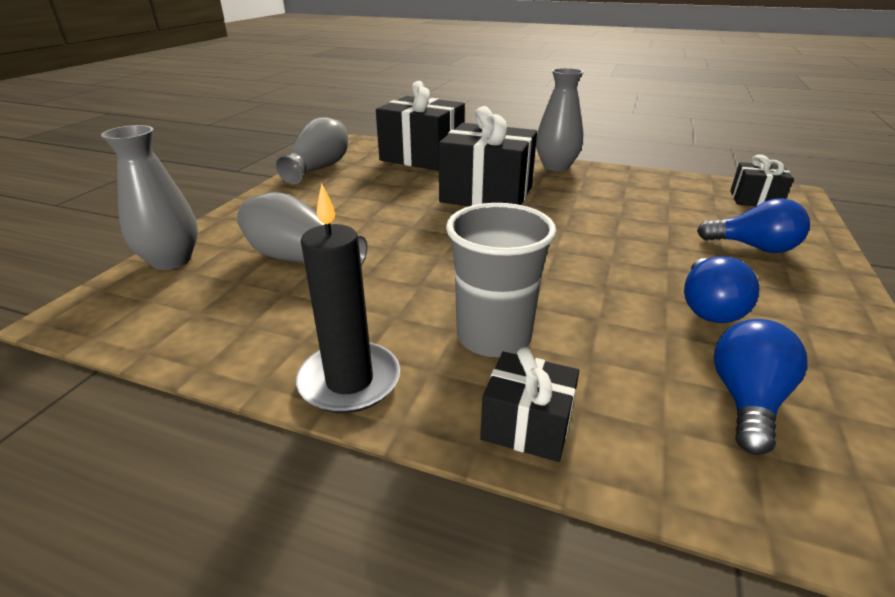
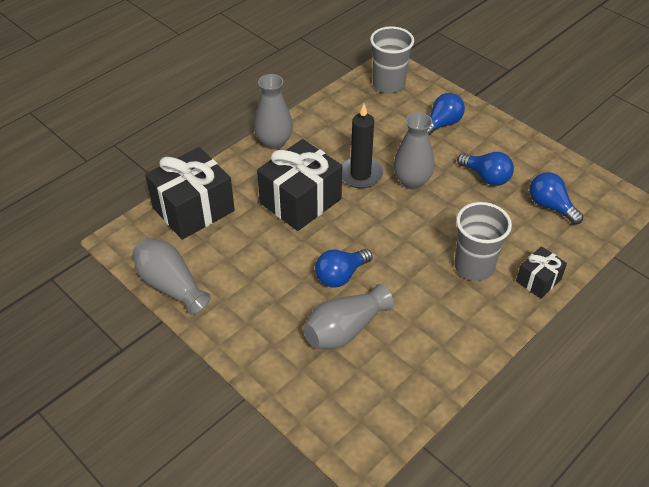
camera: 65 degrees left, 15 degrees up
grey vase [101,125,198,270] -> grey vase moved to [394,112,435,189]
black candle [296,184,400,413] -> black candle moved to [341,104,383,188]
black gift [730,155,794,206] -> grey cup [370,26,414,94]
none -> blue light bulb [315,249,373,287]

